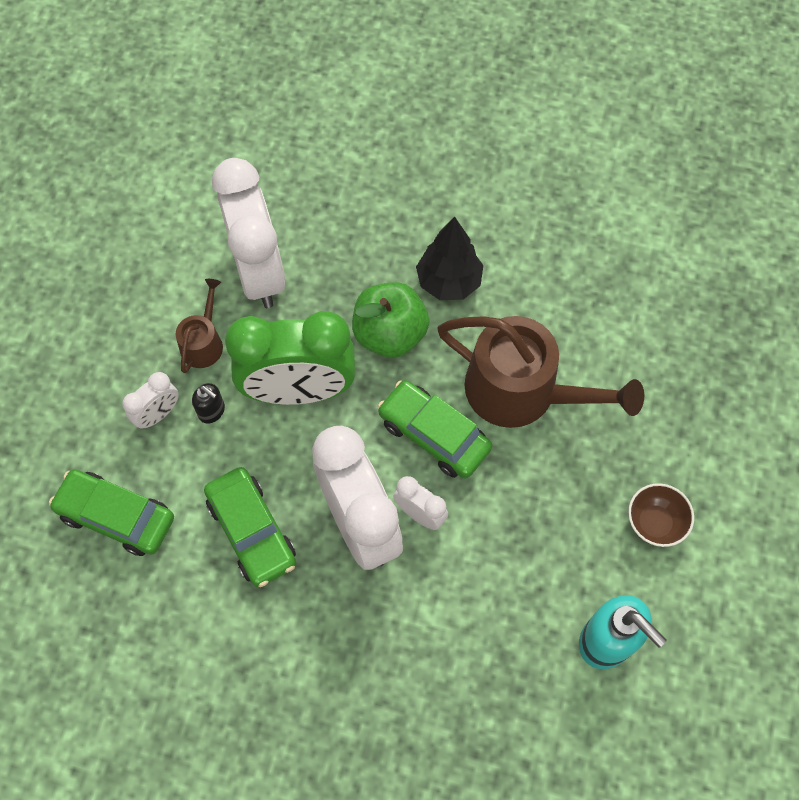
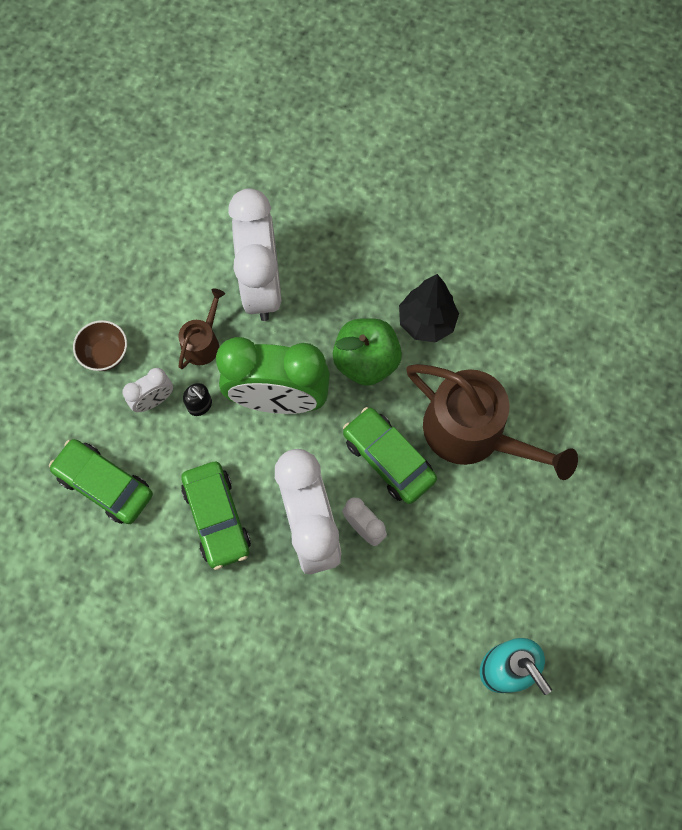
camera: 10 degrees right, 5 degrees up
brown bowl [628,483,694,547] -> brown bowl moved to [73,320,127,371]

